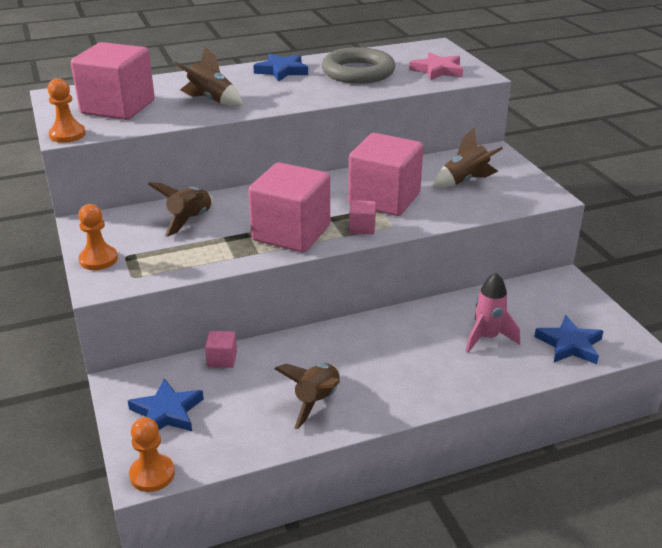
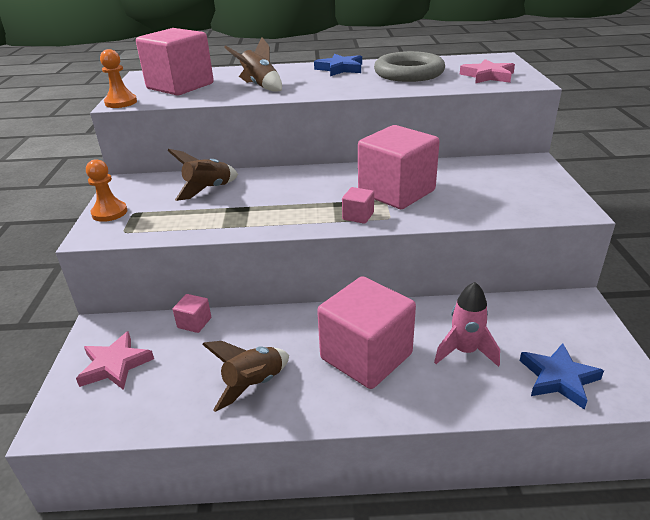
camera: 20 degrees right, 0 degrees up
blue star [128,378,204,431] -> pink star [76,331,154,390]
orange pawn [129,417,175,492] -> none
pink cube [248,162,330,252] -> pink cube moved to [317,276,416,389]
brown rocket [433,128,503,188] -> none

